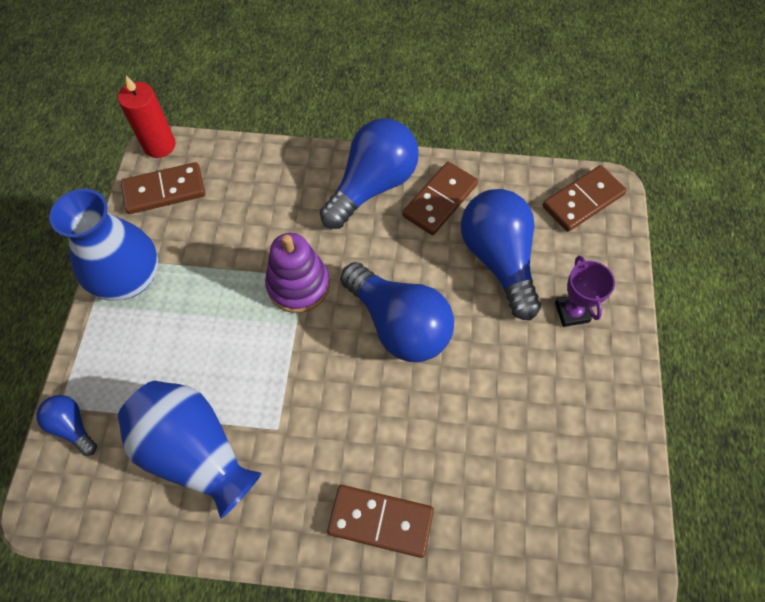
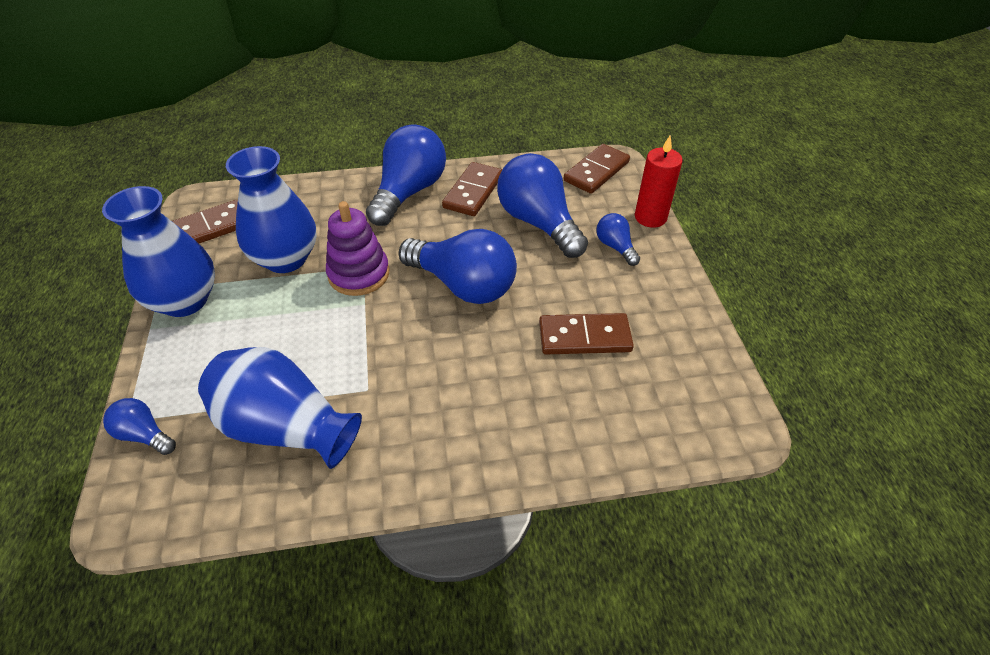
camera: 15 degrees left, 15 degrees down
red candle [118,76,175,158] -> red candle moved to [635,135,683,228]
brown domino [327,485,434,558] -> brown domino moved to [539,313,634,354]
purple trophy [555,256,615,327] -> blue light bulb [596,213,640,266]
none -> blue vase [226,146,316,273]

